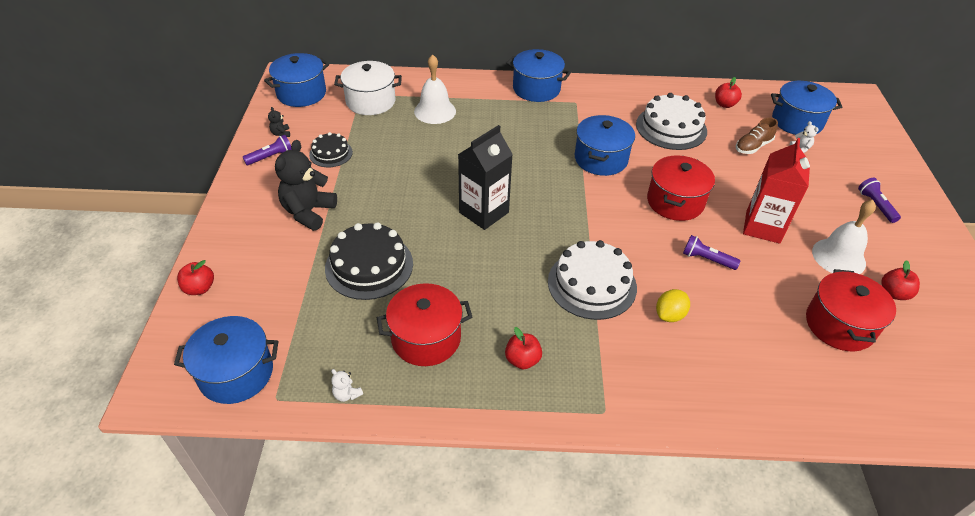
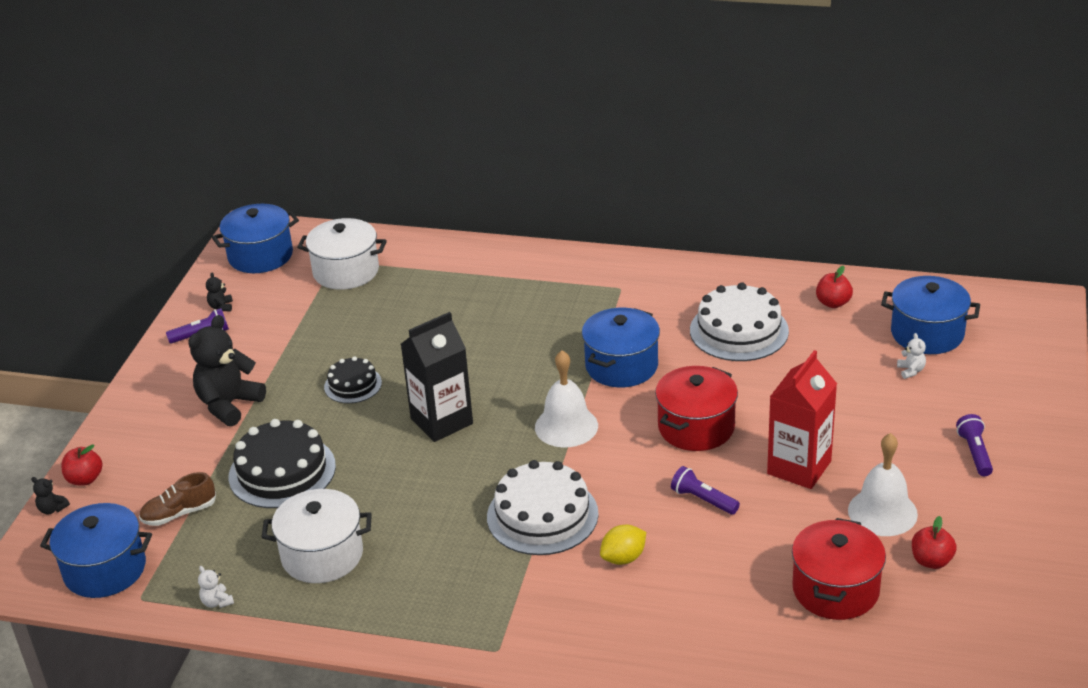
camera: 15 degrees right, 10 degrees down
black cake [309,132,353,167] -> black cake moved to [324,356,382,403]
red pot [377,283,472,366] -> white pot [262,489,372,583]
white bell [414,54,456,124] -> white bell moved to [535,350,598,447]
red apple [505,327,542,369] -> none
blue pot [507,49,571,102] -> none
brown shoe [736,118,778,154] -> brown shoe moved to [139,472,216,526]
none -> black teddy bear [31,477,70,514]

